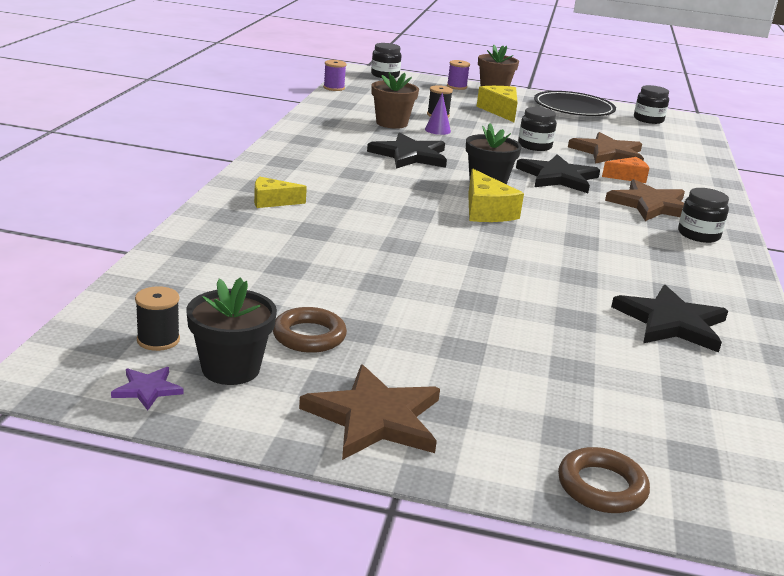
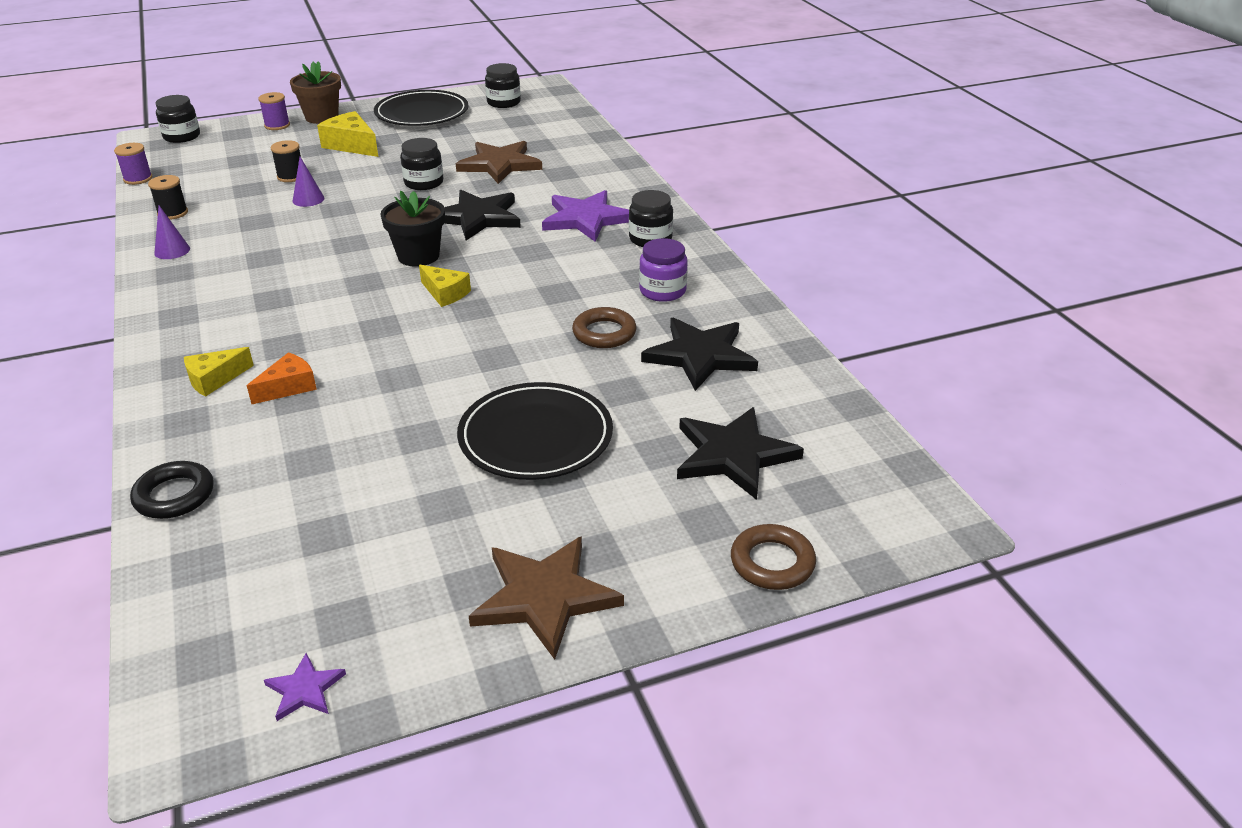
camera: 30 degrees left, 10 degrees up
black spool [135,286,180,351] -> black spool moved to [148,175,188,220]
black flower pot [186,277,277,385] -> none
brown ring [273,307,347,353] -> brown ring moved to [572,307,637,348]
black star [367,133,447,169] -> black star moved to [677,407,804,500]
brown flower pot [372,72,419,129] -> none
yellow cheese [468,168,524,222] -> yellow cheese [419,265,471,307], size x0.67
orange cheese [602,157,650,183] -> orange cheese moved to [247,352,317,404]
brown star [605,179,685,221] -> purple star [542,190,629,242]
none -> black ring [130,461,214,519]
none -> purple cone [154,206,190,259]
none -> black plate [457,382,613,480]
none -> purple jar [639,238,687,302]

